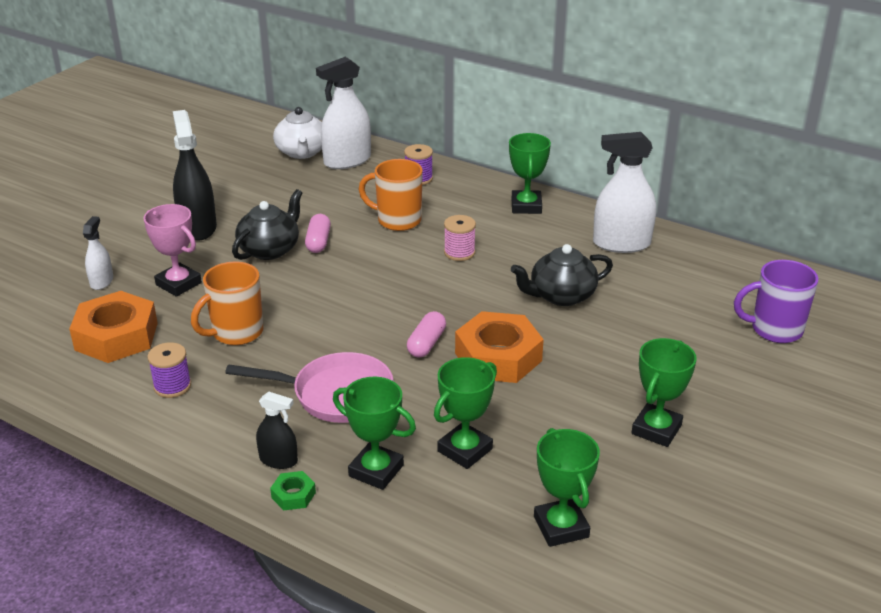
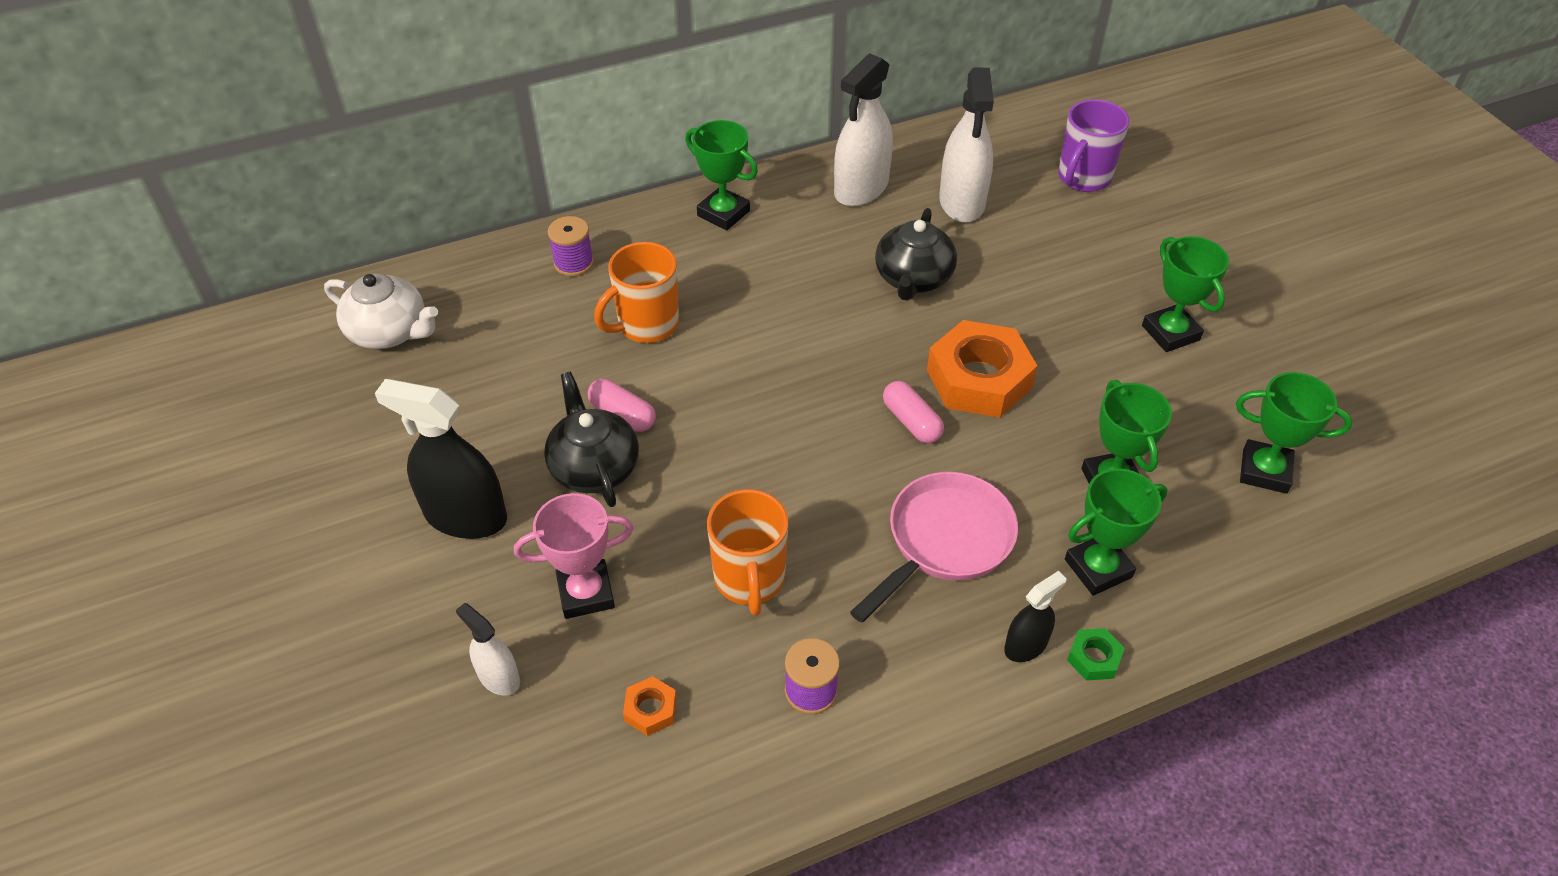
camera: 55 degrees left, 15 degrees up
orange nut [69,291,158,363] -> orange nut [623,676,677,736], size x0.43
white spray bottle [316,57,371,169] -> white spray bottle moved to [939,68,994,223]
pink spool [444,215,476,261] -> none

